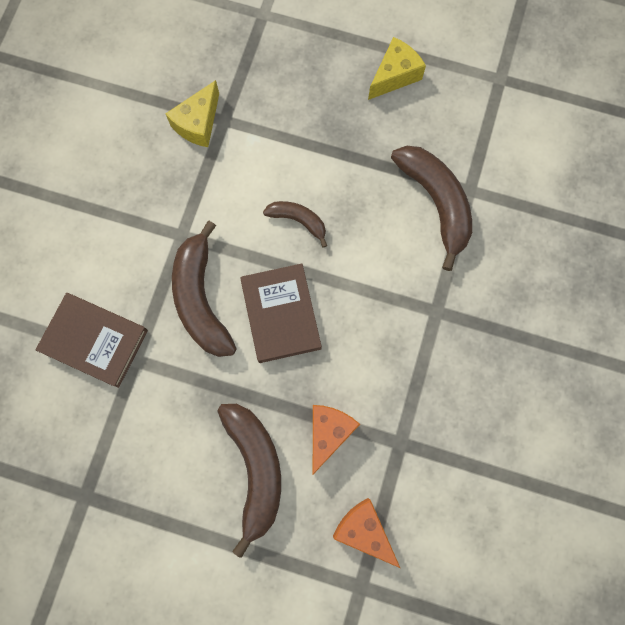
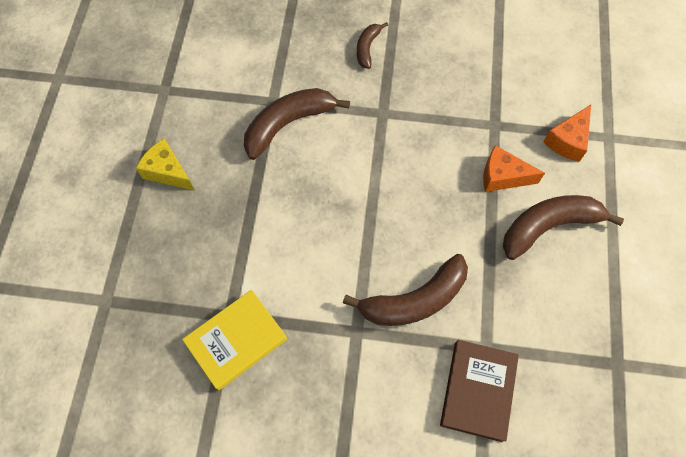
camera: 100 degrees left, 10 degrees down
yellow cheese [166,80,219,147] -> yellow book [182,290,287,390]
brown book [240,264,322,363] -> none
brown banana [263,201,327,248] -> brown banana moved to [357,22,388,69]

